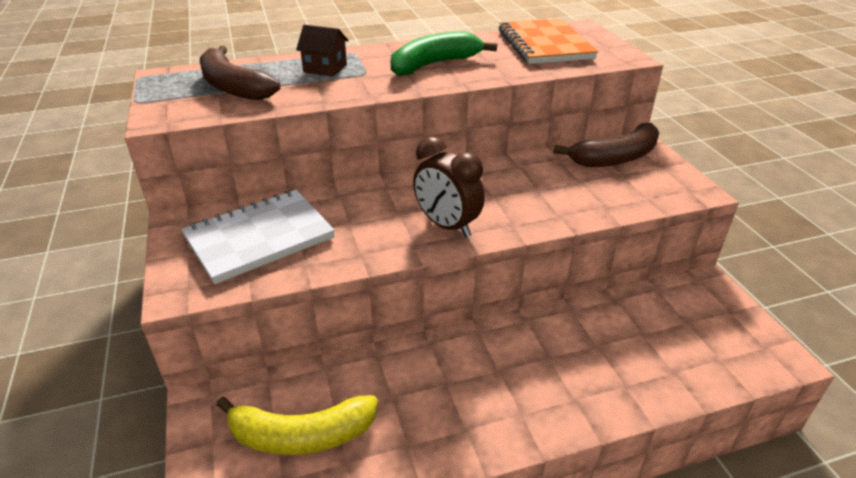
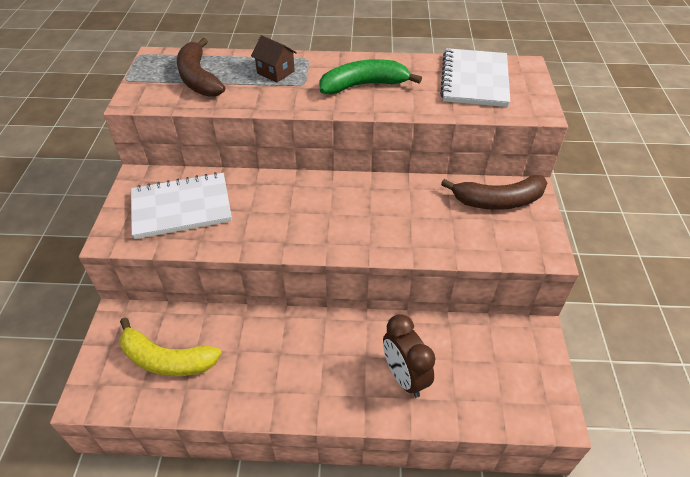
camera: 20 degrees right, 10 degrees up
brown clock [413,137,485,237] -> brown clock moved to [383,314,435,398]
orange notebook [499,18,598,64] -> white notebook [440,48,510,107]

